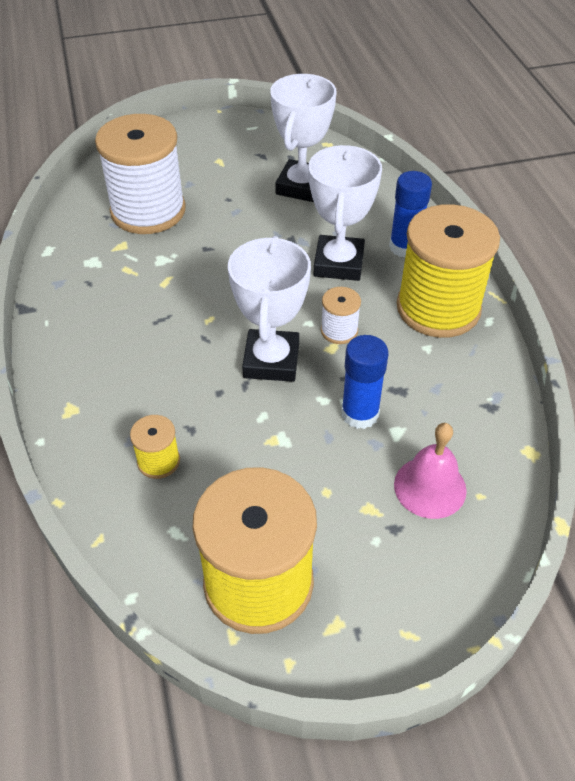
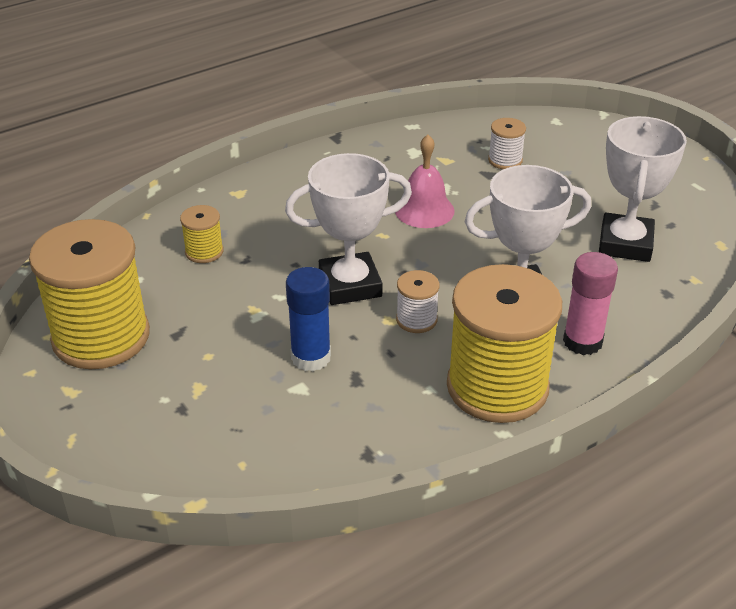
camera: 70 degrees right, 10 degrees down
white spool [95,114,186,234] -> white spool [488,118,526,169], size x0.44
white trophy [270,74,337,202] -> white trophy turned 75 degrees counterclockwise [599,116,687,262]
blue glue stick [389,171,432,258] -> pink glue stick [563,252,618,355]
pink bell [394,423,467,519] -> pink bell moved to [395,135,455,228]

